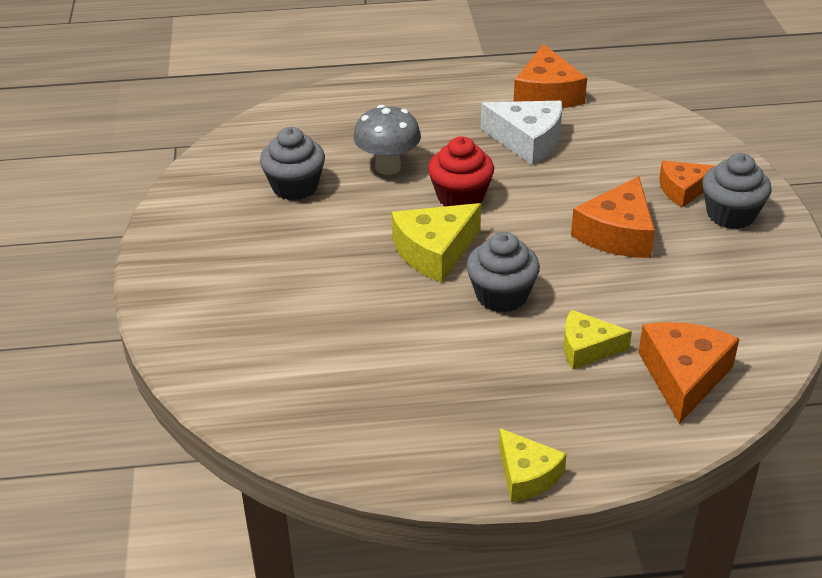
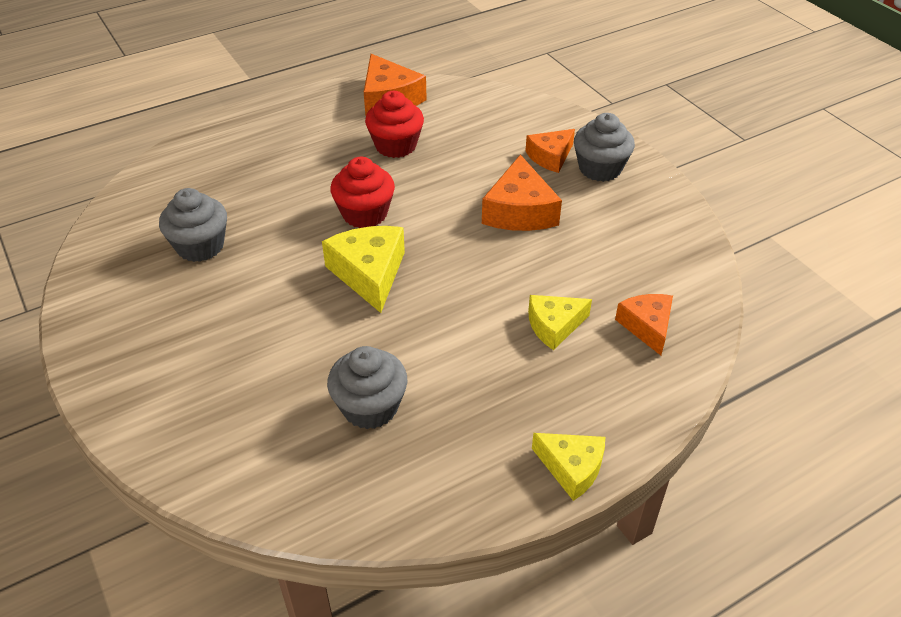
camera: 25 degrees left, 5 degrees up
grey mushroom [353,105,421,175] -> none
yellow cheese [392,203,481,282] -> yellow cheese turned 135 degrees clockwise [322,226,405,313]
grey cupcake [466,232,540,313] -> grey cupcake moved to [327,346,407,429]
white cheese [481,101,562,165] -> red cupcake [365,91,424,158]
orange cheese [638,322,739,424] -> orange cheese [615,294,673,355], size x0.66

